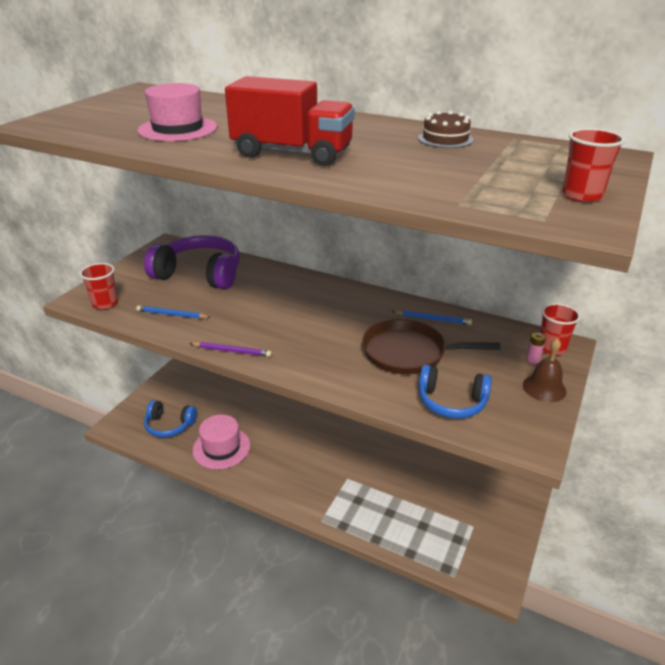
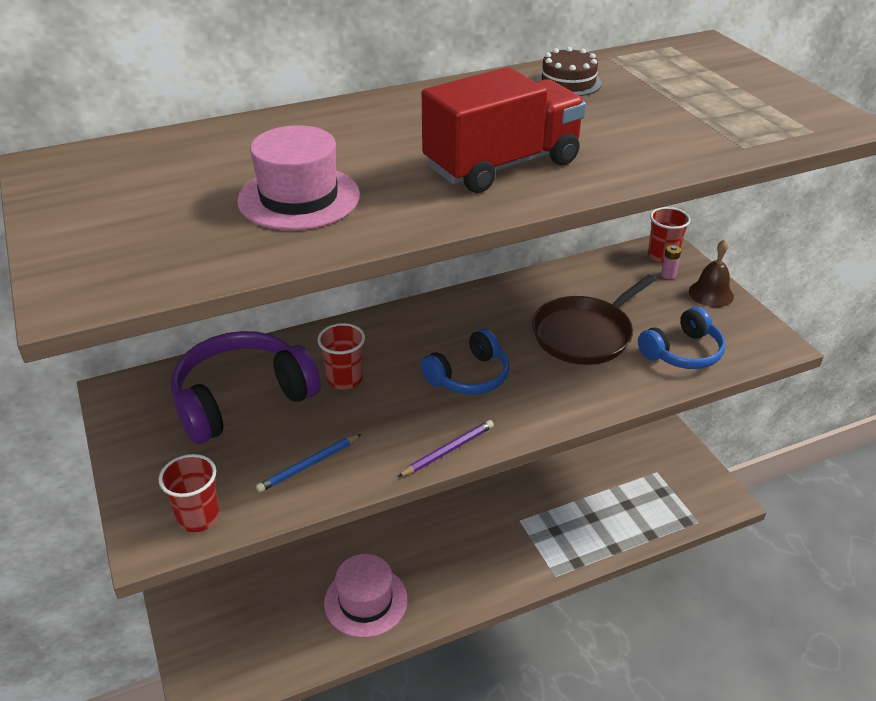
camera: 50 degrees left, 5 degrees up
blue headphones [144,400,197,438] -> blue headphones moved to [421,328,509,395]
blue pencil [392,310,472,325] -> none
red cup [562,128,625,202] -> red cup moved to [317,323,365,390]

